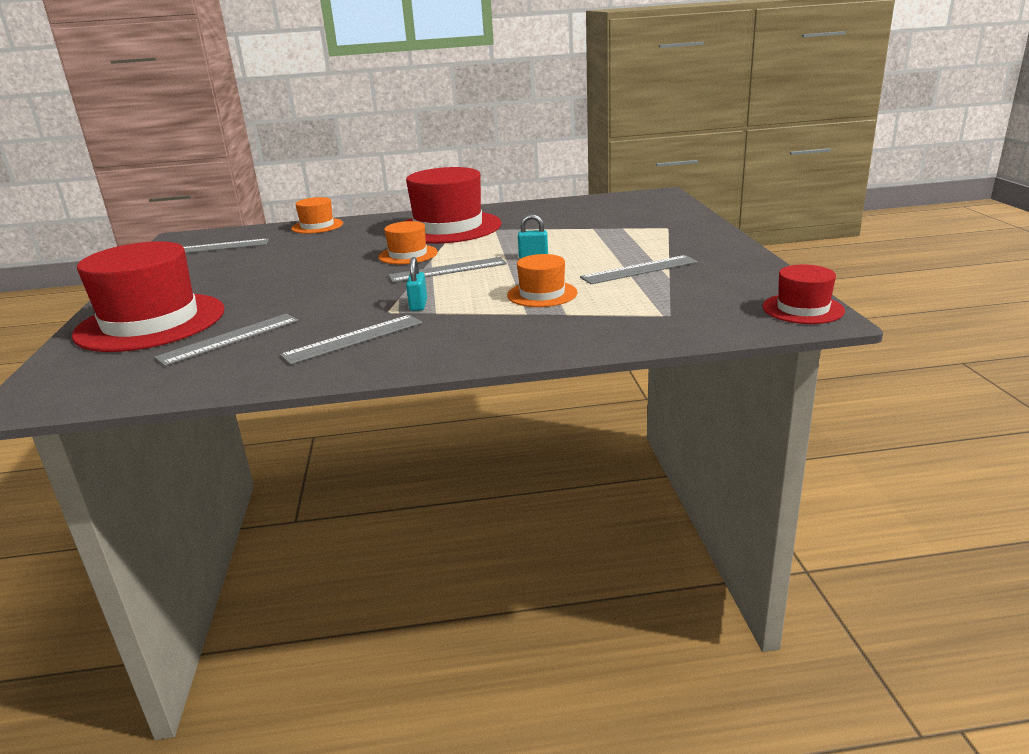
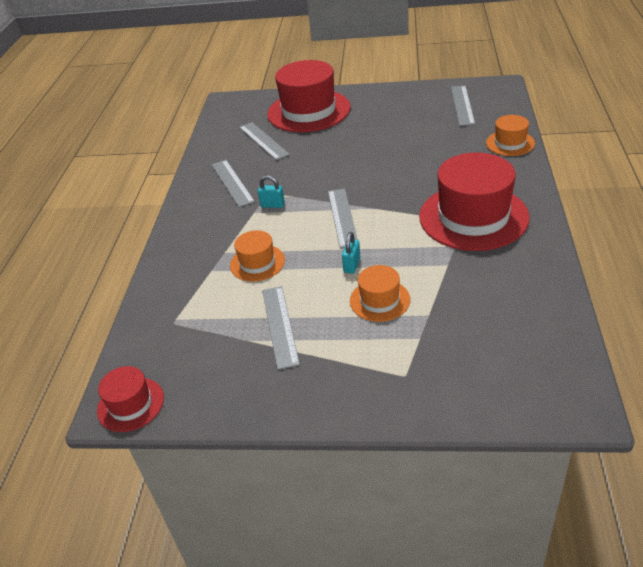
camera: 105 degrees right, 15 degrees up
orange hat [378,221,438,264] -> orange hat moved to [350,265,410,322]

